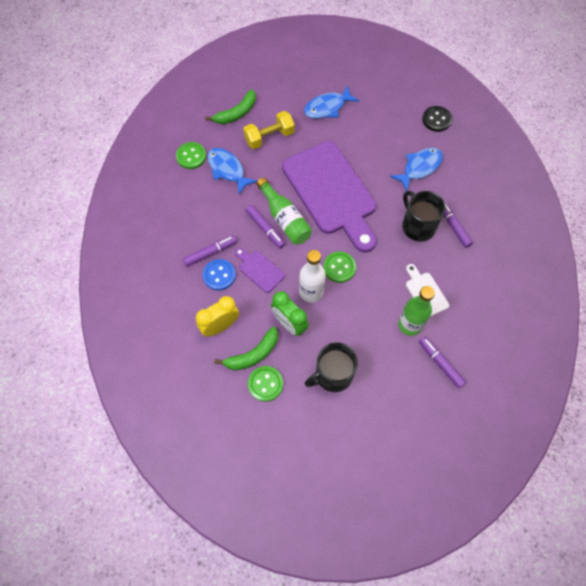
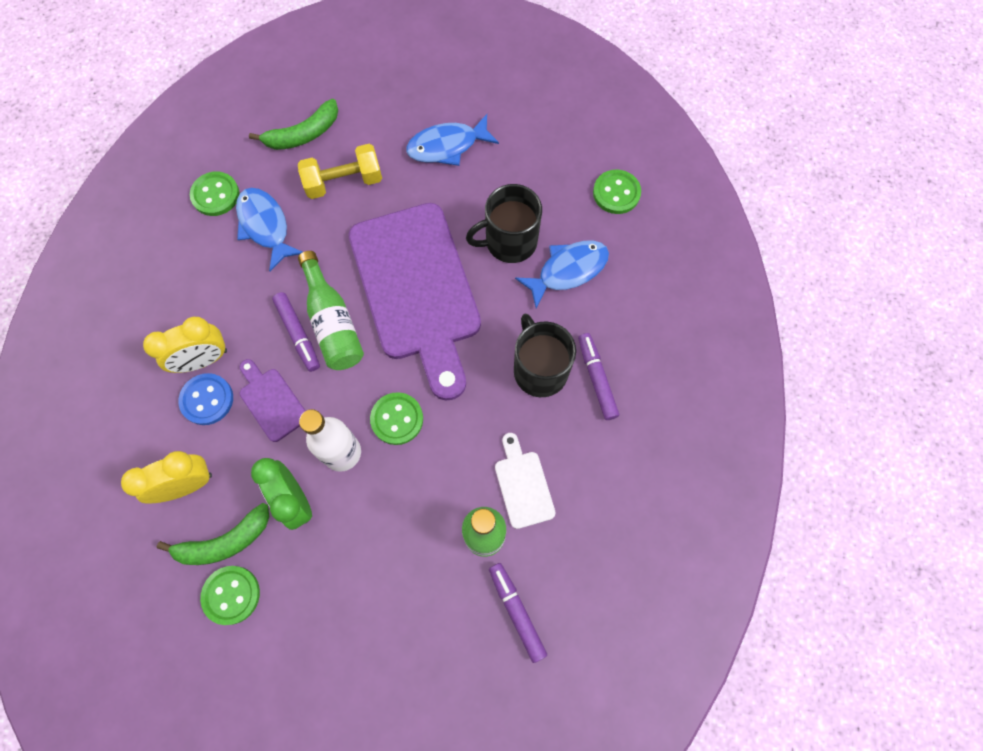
camera: 10 degrees right, 5 degrees up
purple marker [183,235,237,267] -> yellow clock [143,317,227,373]
black mug [305,342,358,392] -> black mug moved to [466,184,542,263]
black button [422,106,452,132] -> green button [593,170,641,214]

